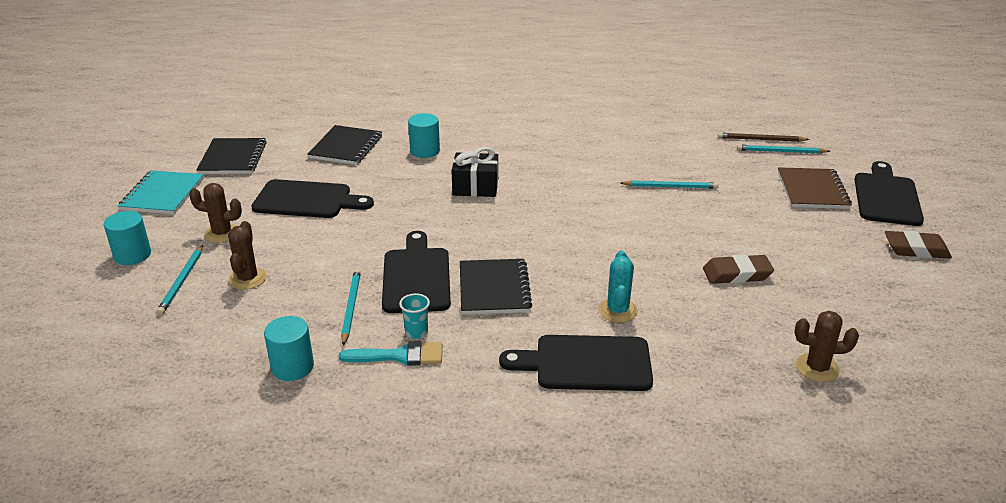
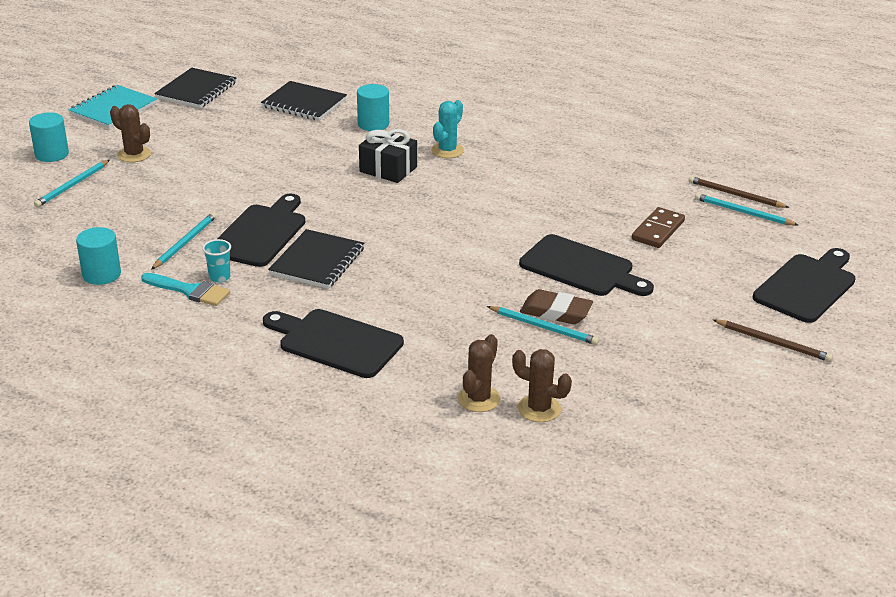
camera: 25 degrees right, 0 degrees up
brown cactus [228,221,267,290] -> brown cactus moved to [458,334,501,412]
black cutting board [251,179,374,218] -> black cutting board moved to [519,234,654,296]
black notebook [307,125,382,165] -> black notebook turned 75 degrees clockwise [261,81,347,121]
turquoise cactus [598,250,638,322] -> turquoise cactus moved to [431,100,464,158]
turquoise pencil [621,180,719,189] -> turquoise pencil moved to [487,306,599,345]
brown notebook [778,167,852,209] -> none
brown eraser [885,230,952,259] -> brown pencil [713,319,833,362]
none -> brown domino [632,207,685,248]

